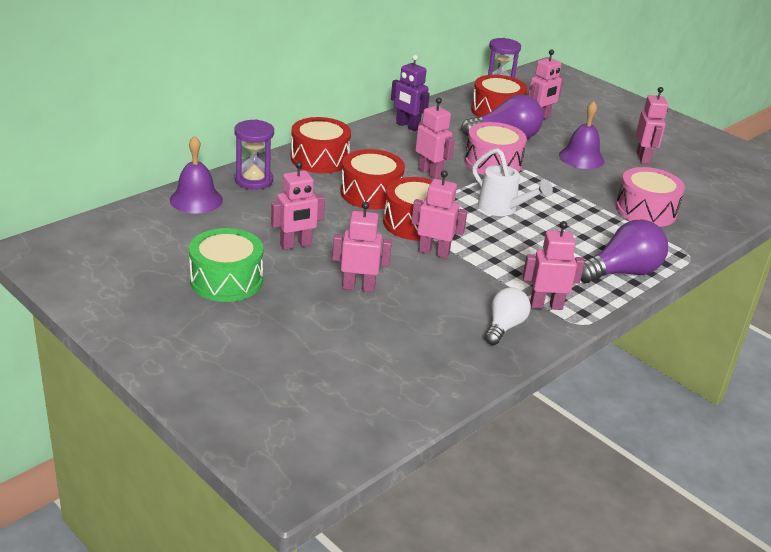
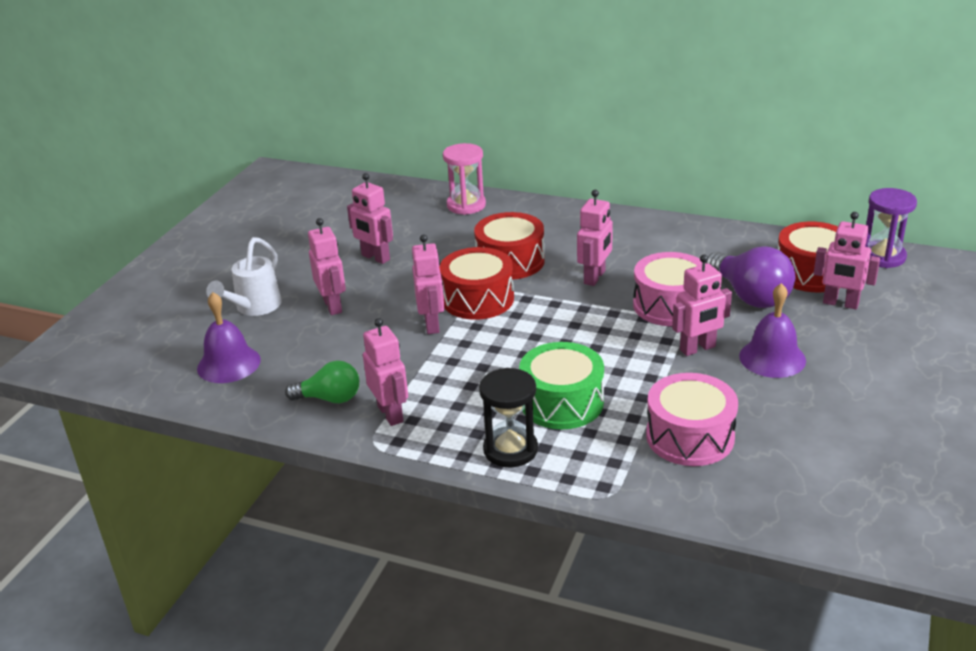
camera: 70 degrees right, 0 degrees up
purple bell [170,136,223,214] -> purple bell moved to [197,292,261,383]
green drum [189,228,263,302] -> green drum moved to [519,342,604,429]
purple hourglass [234,119,274,190] -> pink hourglass [443,143,486,215]
red drum [291,117,351,173] -> none
purple robot [391,55,430,131] -> none
white watering can [472,148,553,216] -> white watering can moved to [206,237,282,316]
white light bulb [485,287,531,345] -> green light bulb [285,361,359,403]
purple light bulb [580,220,668,283] -> black hourglass [479,368,538,468]
pink robot [636,87,668,164] -> pink robot moved to [672,255,732,356]

